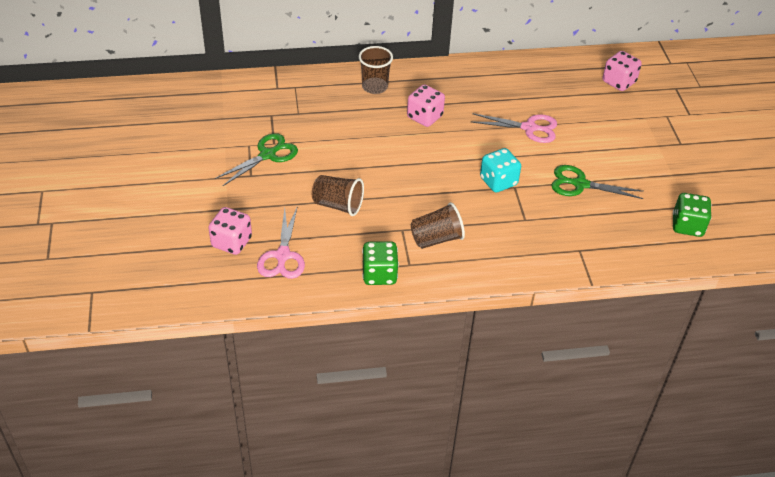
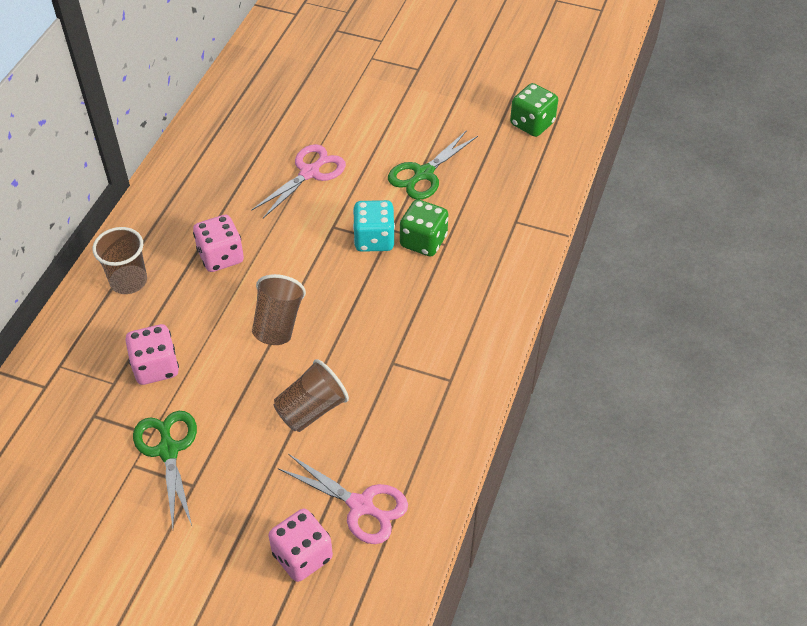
camera: 60 degrees left, 5 degrees up
green dice [362,241,399,285] -> green dice moved to [400,199,448,257]
brown cup [411,202,465,249] -> brown cup moved to [252,274,306,345]
pink dice [603,51,642,91] -> pink dice moved to [125,324,179,385]

